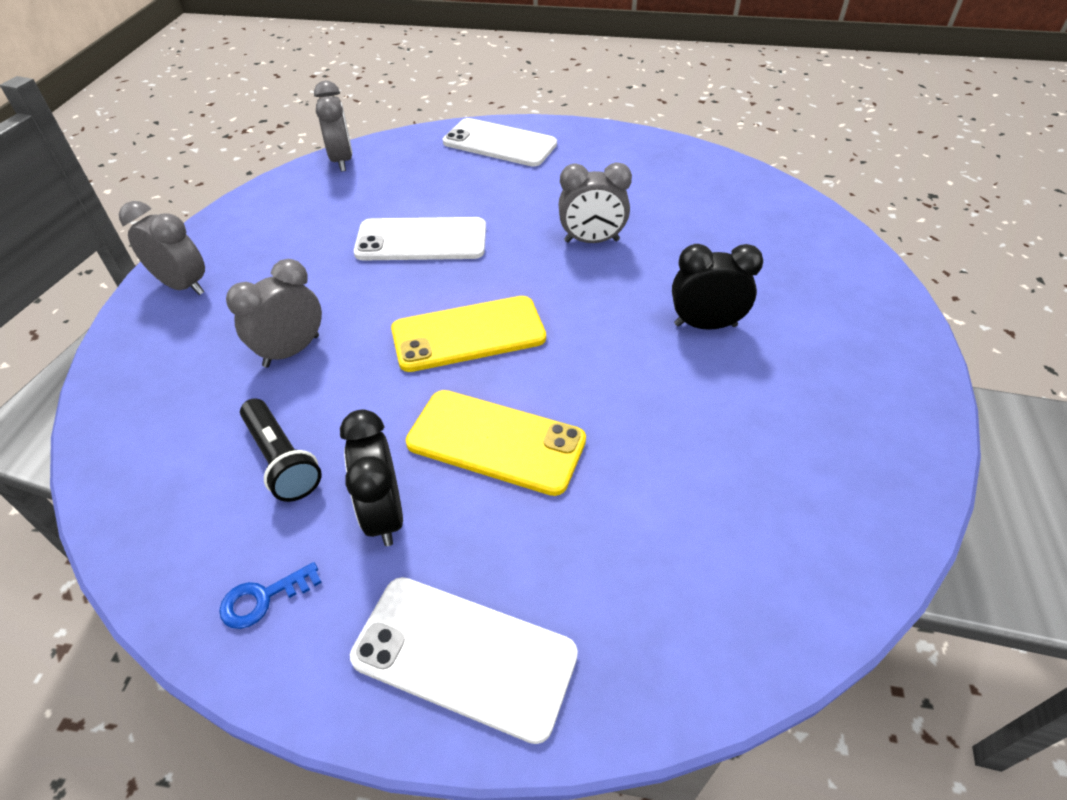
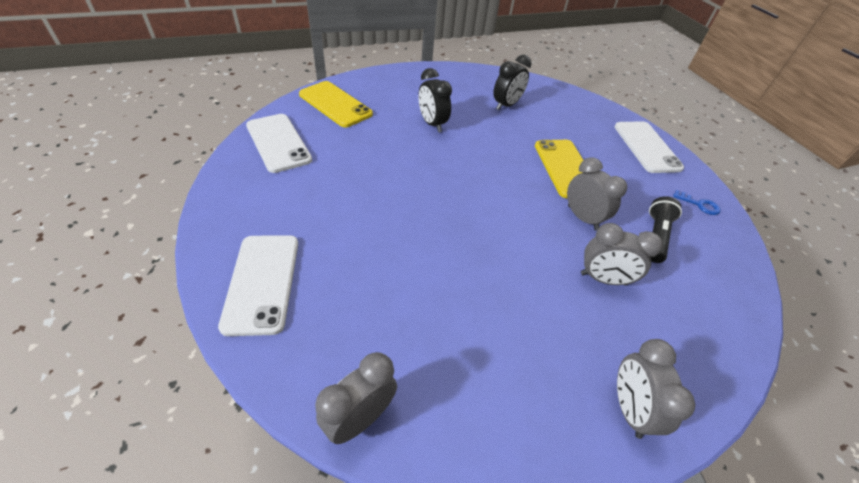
camera: 125 degrees left, 0 degrees up
black clock [340,409,403,546] -> black clock moved to [493,55,531,110]
white phone [354,217,486,260] -> white phone moved to [246,114,312,173]
yellow phone [391,296,546,372] -> yellow phone moved to [299,81,373,127]
grey clock [558,162,632,243] -> grey clock moved to [567,157,627,231]

